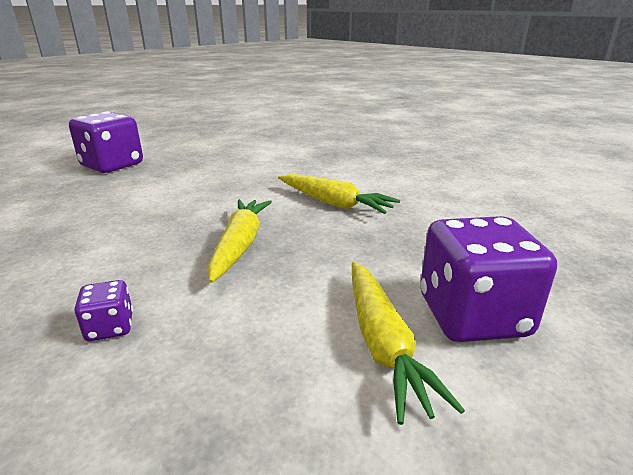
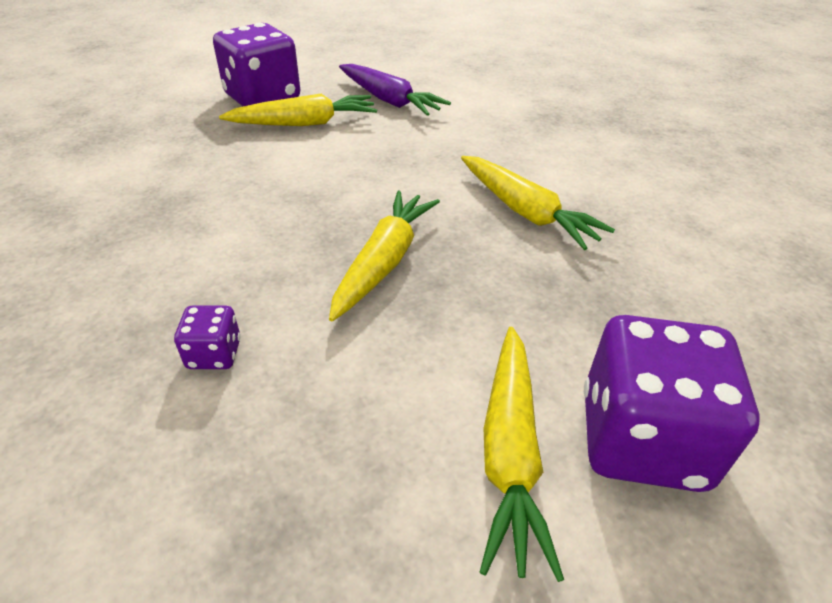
camera: 15 degrees right, 15 degrees up
none -> yellow carrot [219,94,377,126]
none -> purple carrot [339,64,451,116]

